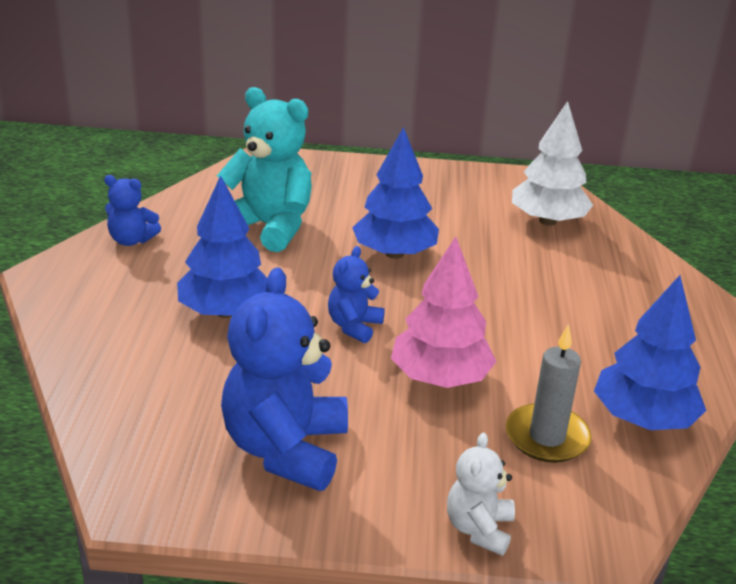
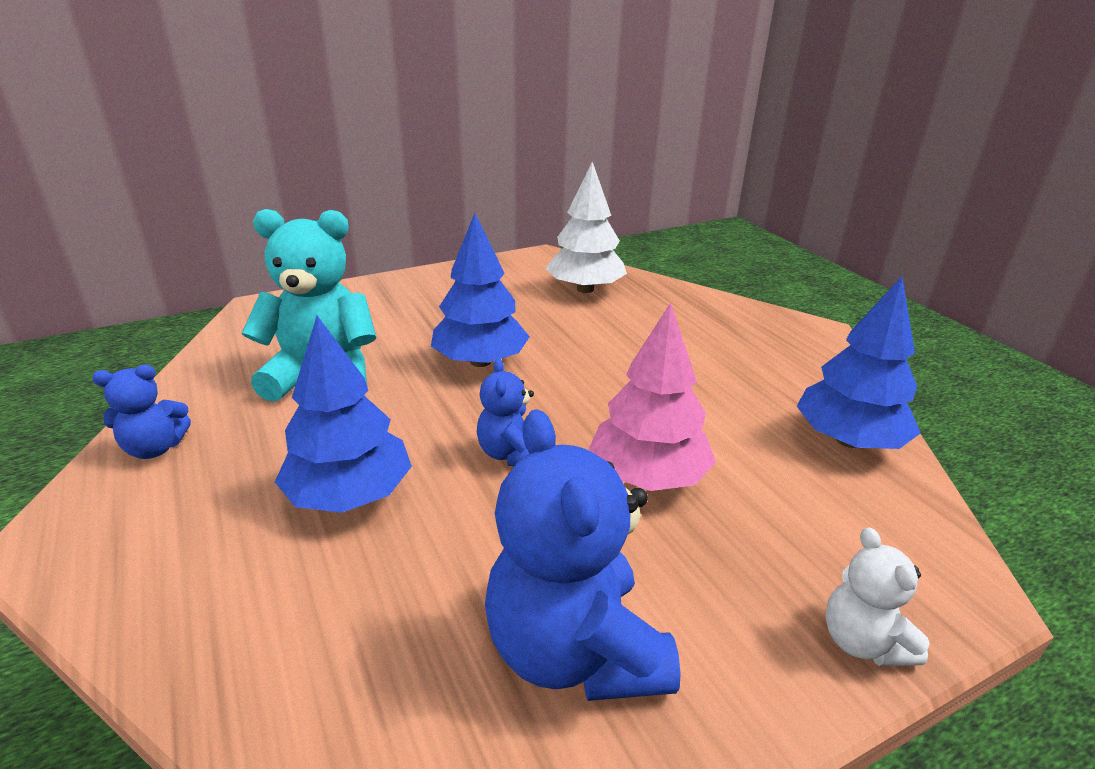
camera: 30 degrees left, 0 degrees up
grey candle [506,324,592,463] -> none

